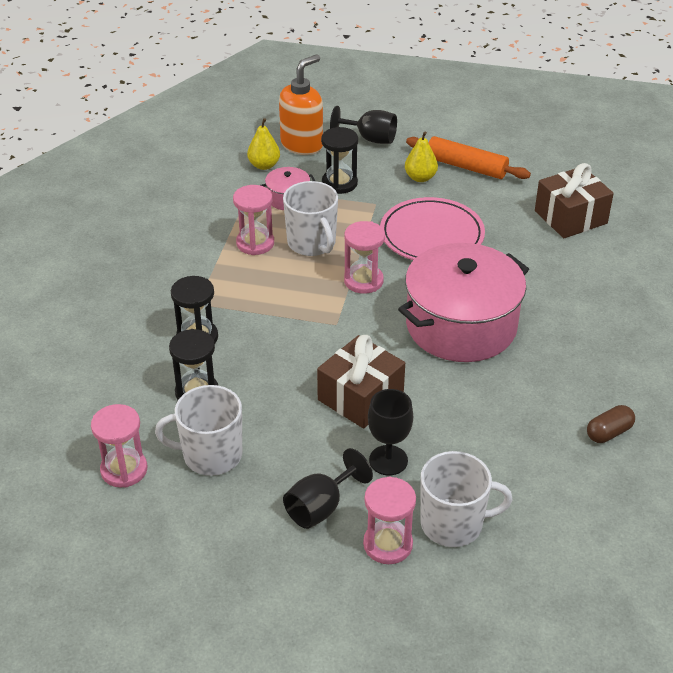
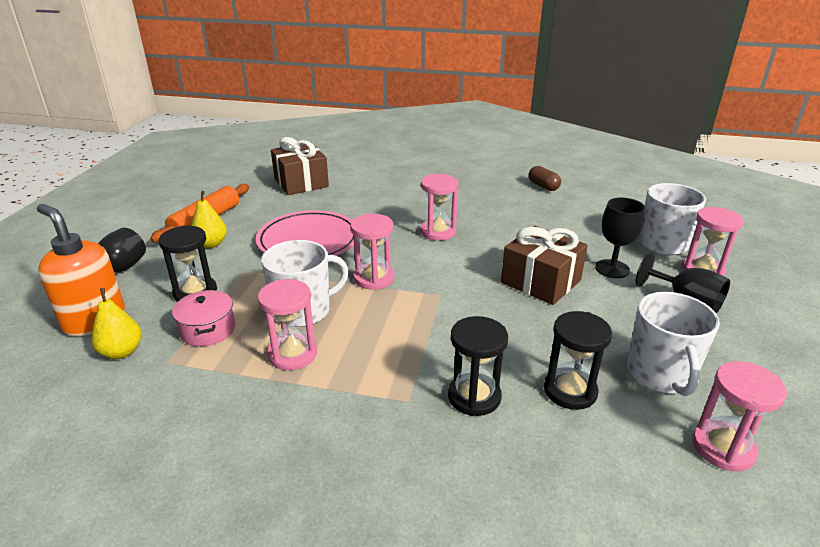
camera: 90 degrees left, 10 degrees down
pink pot [398,243,529,362] -> pink hourglass [420,174,459,241]

